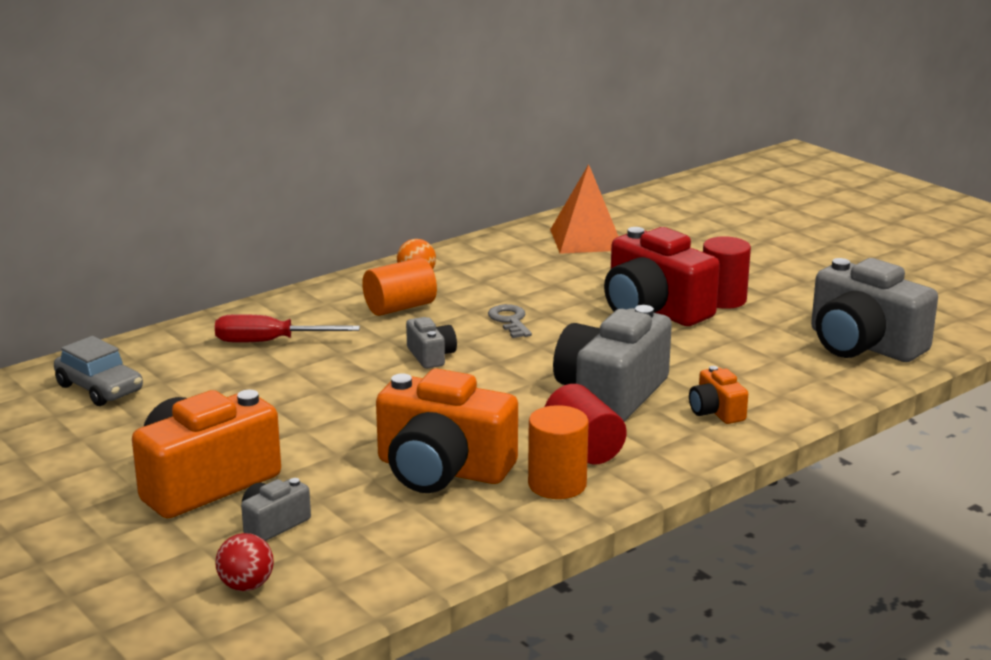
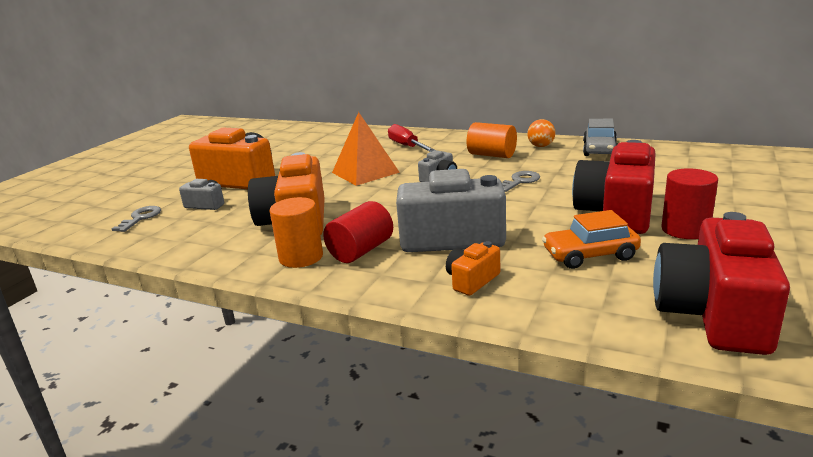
camera: 65 degrees right, 0 degrees up
grey car [54,336,143,406] -> grey car moved to [583,119,618,156]
red ball [215,533,274,591] -> grey key [111,206,161,232]
orange pyramid [550,164,619,254] -> orange pyramid moved to [332,112,400,186]
grey camera [811,258,938,362] -> red camera [653,212,790,355]
none -> orange car [542,210,641,269]

